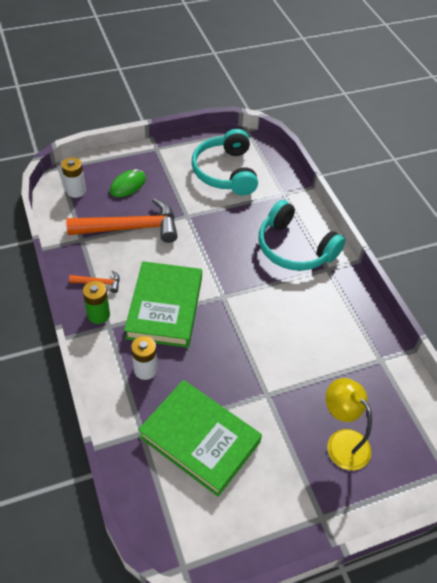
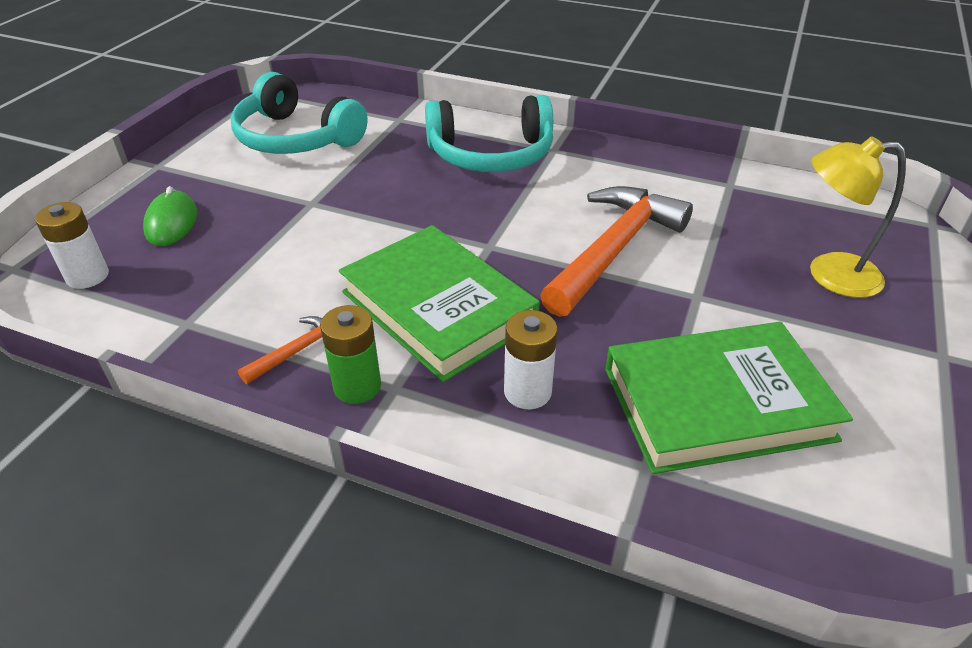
camera: 45 degrees left, 10 degrees down
orange hammer [66,198,178,243] -> orange hammer moved to [540,186,693,317]

